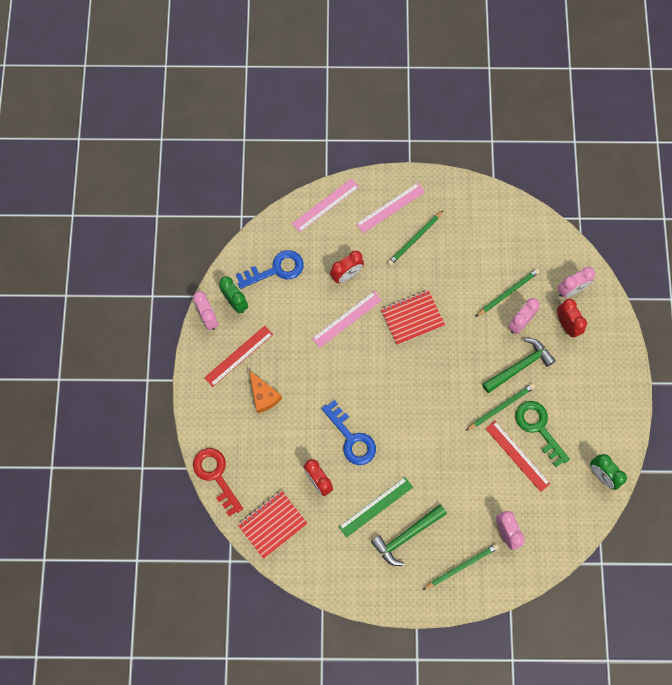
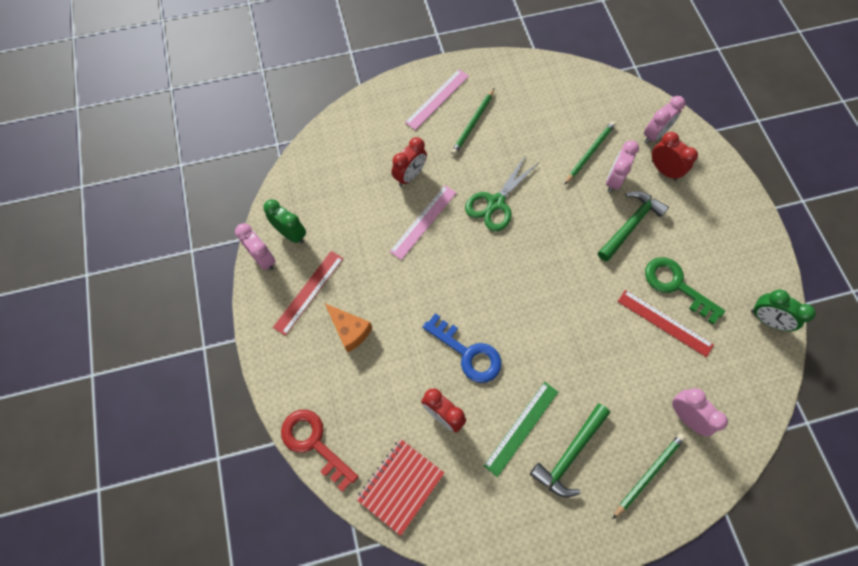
camera: 15 degrees left, 5 degrees down
blue key [236,250,304,289] -> none
pink ruler [292,178,359,232] -> none
red notebook [381,290,445,345] -> green scissors [465,156,538,232]
green pencil [466,383,535,431] -> none

